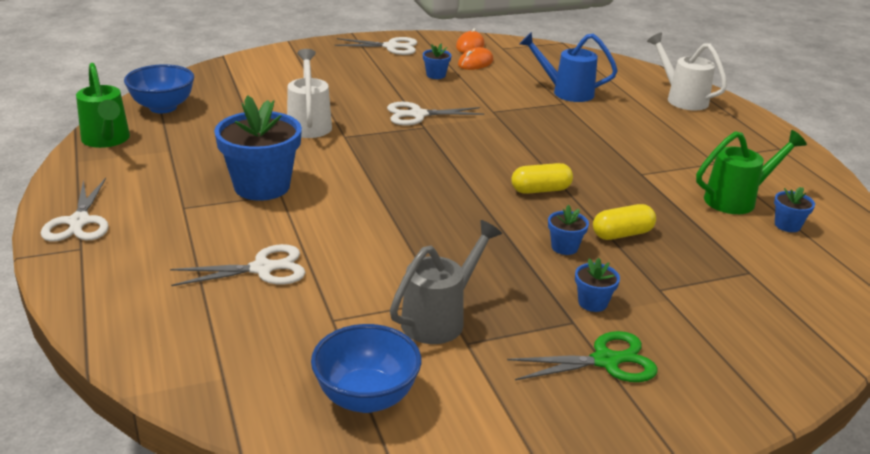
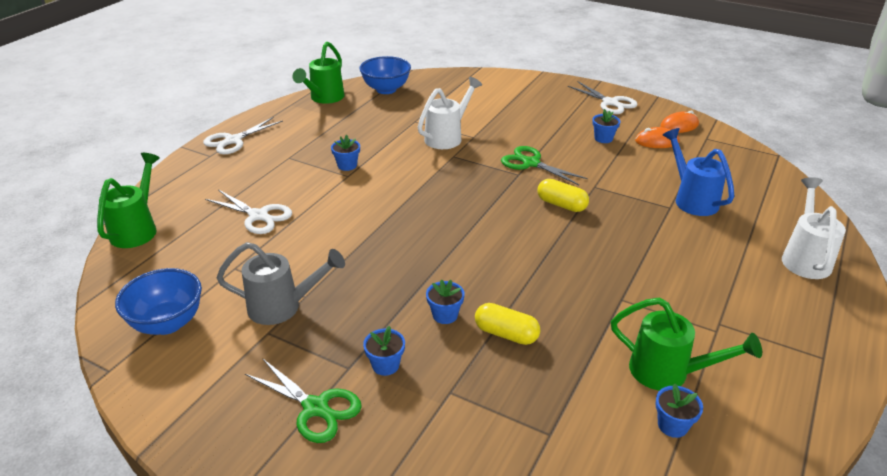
camera: 50 degrees right, 5 degrees up
blue flower pot [214,95,302,201] -> blue flower pot [331,135,360,171], size x0.45
white scissors [387,102,484,126] -> green scissors [501,146,588,185]
yellow capsule [511,163,573,194] -> yellow capsule moved to [537,179,589,212]
none -> green watering can [97,153,160,248]

